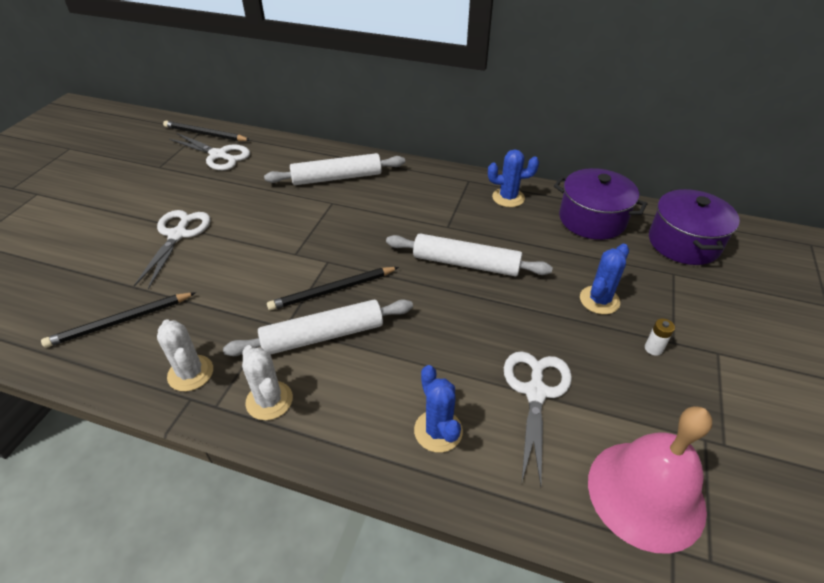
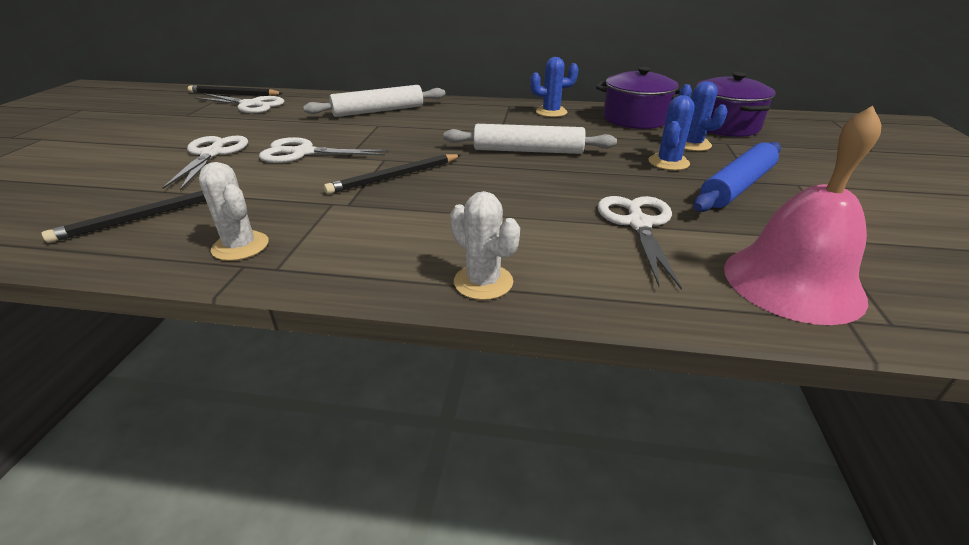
camera: 10 degrees left, 10 degrees down
white rolling pin [223,299,413,356] -> none
white cactus [242,345,293,420] -> white cactus moved to [450,191,520,300]
blue cactus [414,365,463,453] -> blue cactus moved to [679,81,727,151]
white battery [645,319,675,356] -> blue rolling pin [693,142,781,212]
none -> white scissors [259,137,388,163]

